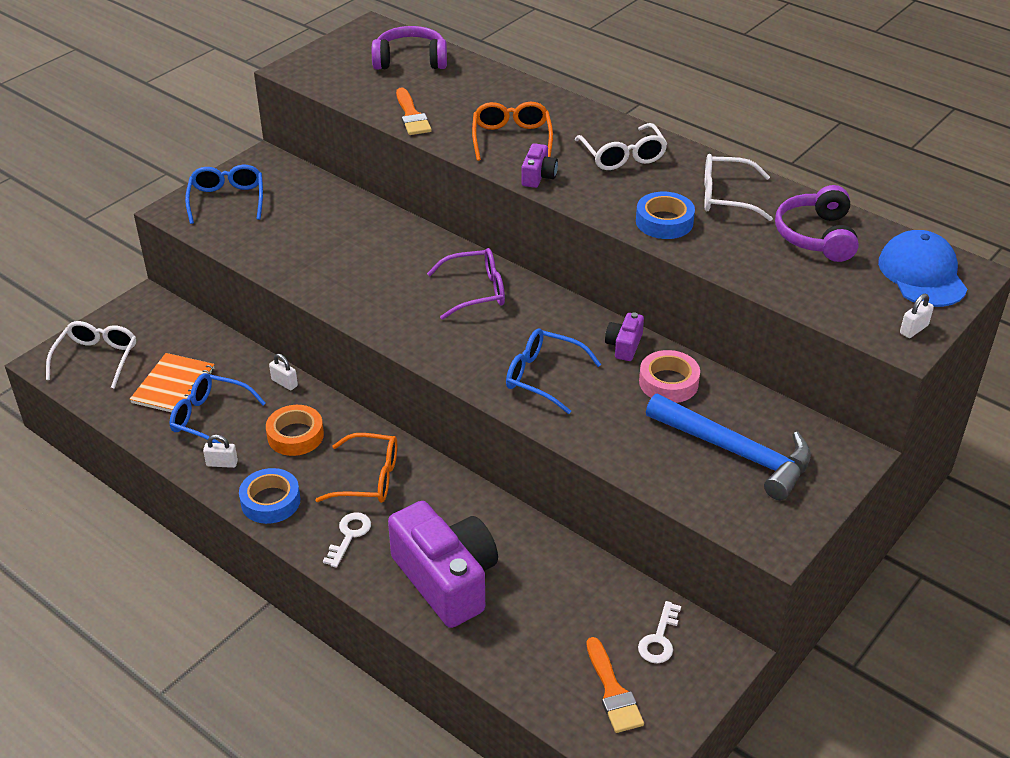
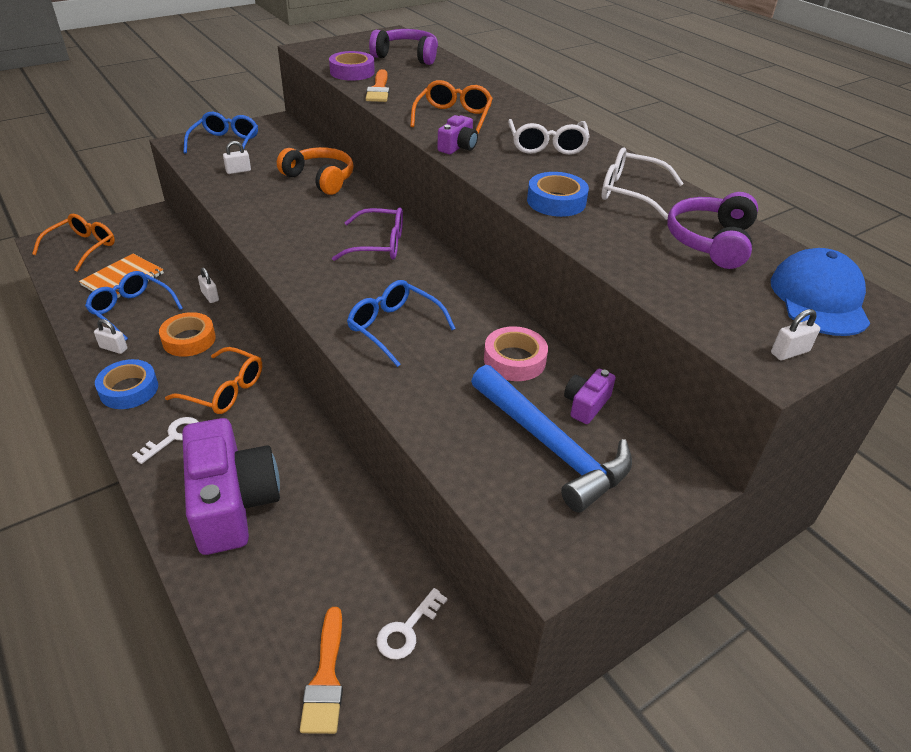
camera: 15 degrees right, 0 degrees up
white glasses [46,321,136,389] -> orange glasses [32,214,115,272]
purple camera [605,312,644,361] -> purple camera moved to [564,369,616,424]
none -> white padlock [223,141,251,174]
none -> orange headphones [277,147,354,195]
none -> purple tape [329,51,375,81]

